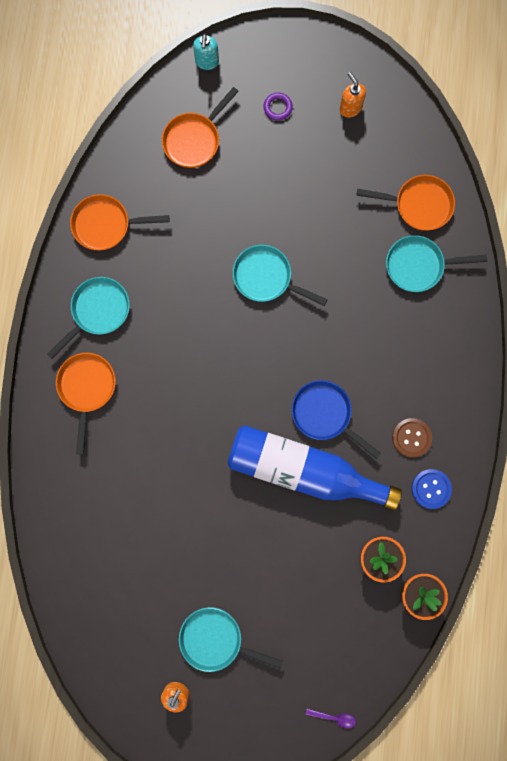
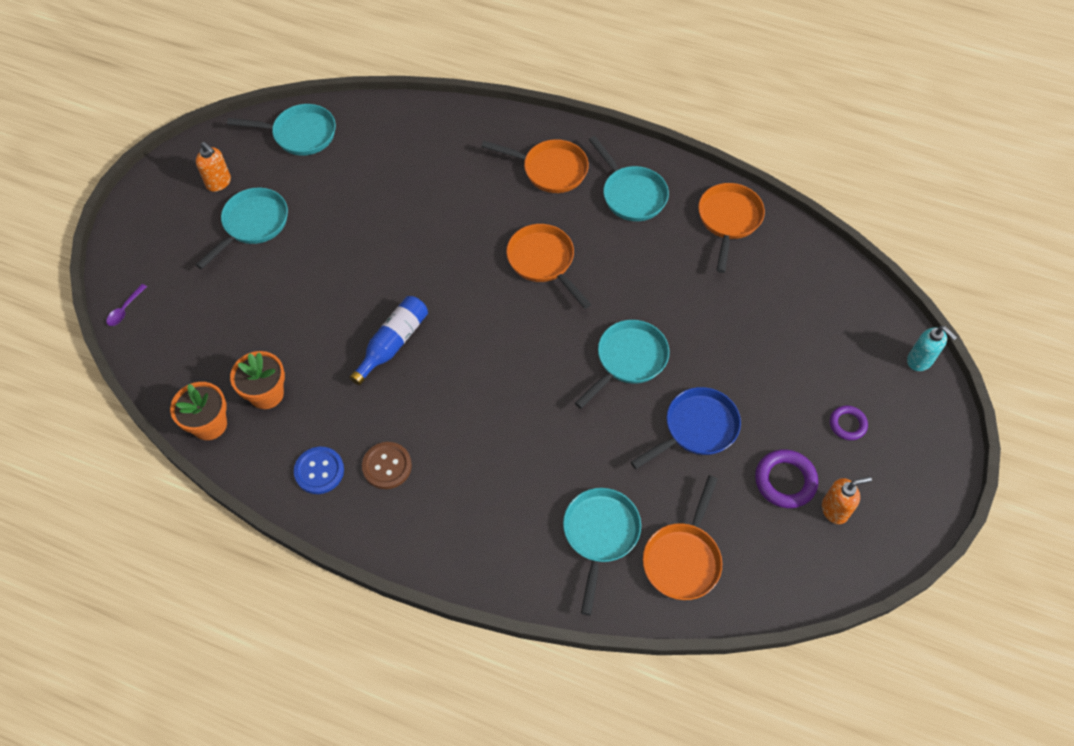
camera: 105 degrees right, 20 degrees down
orange pan [162,87,239,168] -> orange pan moved to [506,224,591,309]
turquoise soap dispenser [193,33,219,70] -> turquoise soap dispenser turned 150 degrees counterclockwise [907,326,957,371]
blue bottle [227,425,402,510] -> blue bottle [349,296,428,385], size x0.53
blue pan [291,380,381,459] -> blue pan moved to [631,387,741,469]
none -> turquoise pan [227,104,336,156]
none -> purple ring [755,449,818,508]

